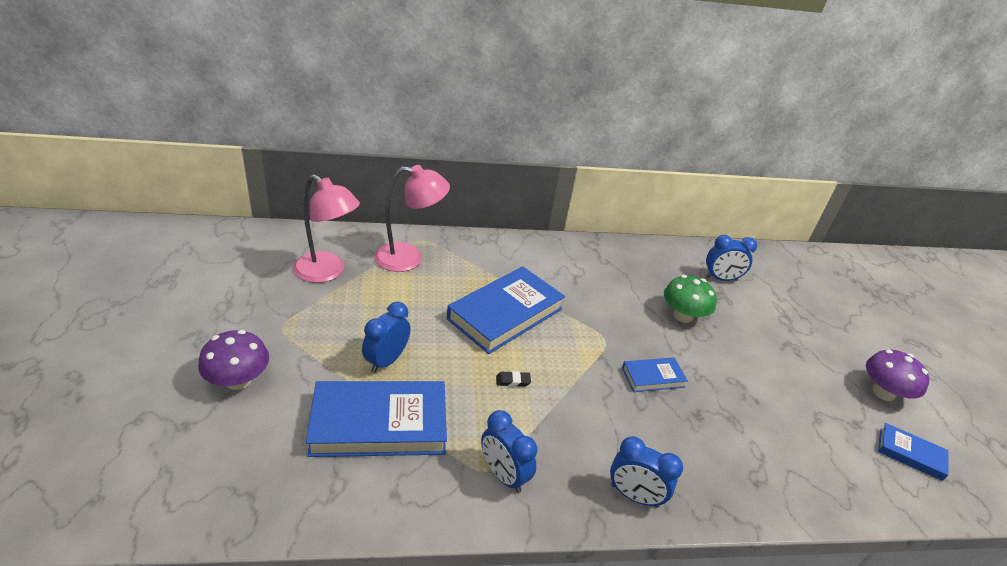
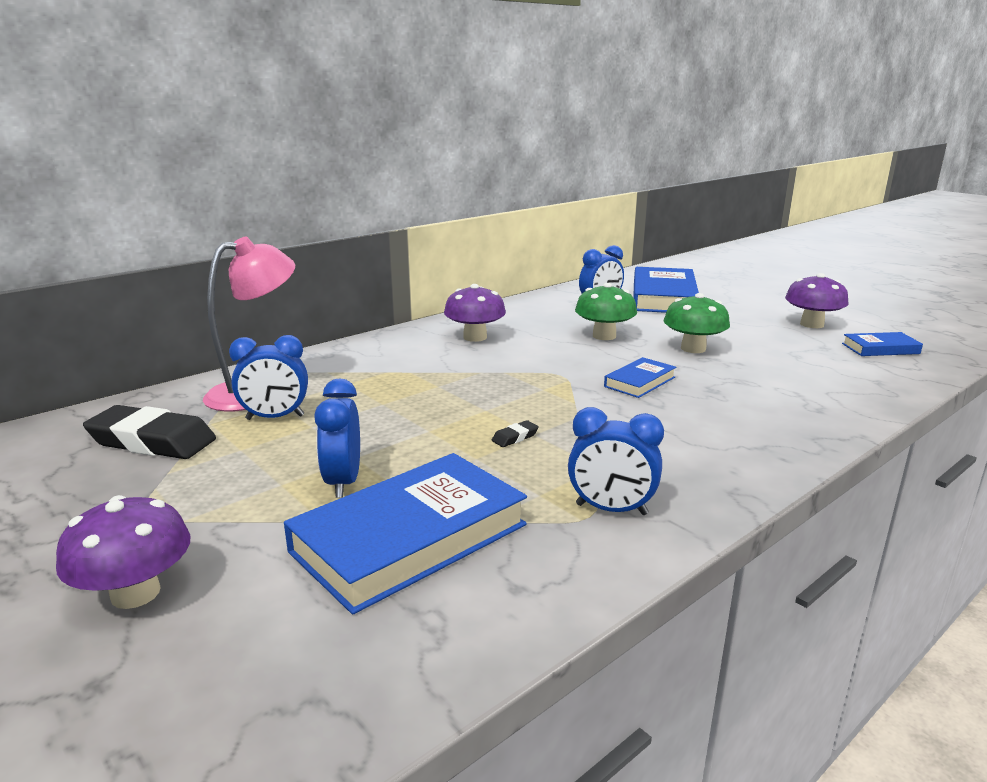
camera: 30 degrees left, 15 degrees down
pink lamp [293,174,360,283] -> black eraser [83,405,216,459]
blue book [447,266,565,354] -> blue book moved to [633,267,699,313]
blue clock [610,436,683,508] -> blue clock moved to [229,335,308,420]
none -> purple mushroom [444,284,506,342]
none -> green mushroom [663,293,730,353]

